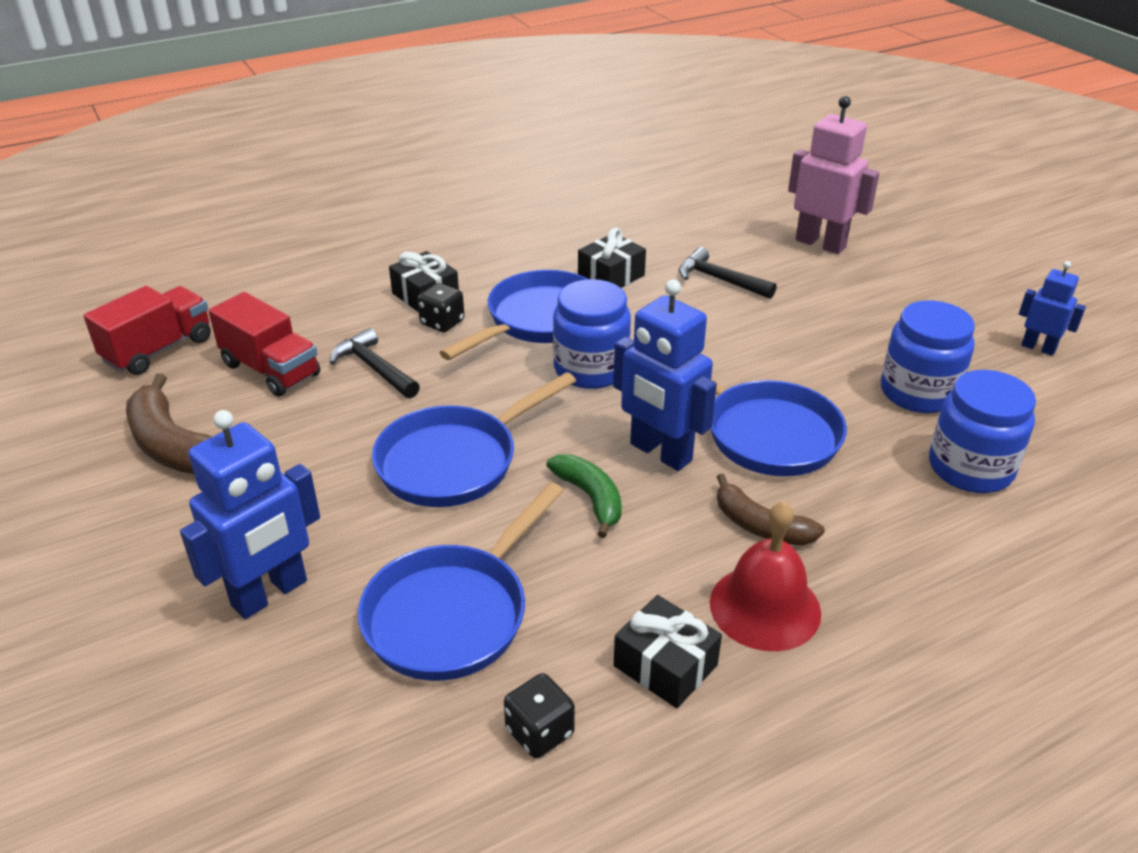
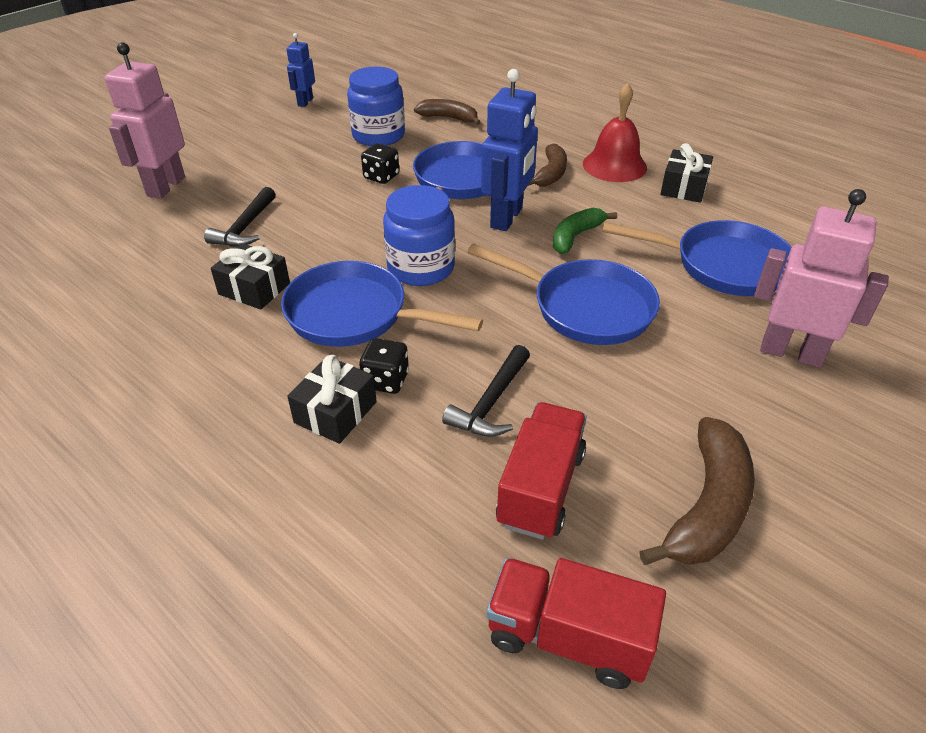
camera: 110 degrees left, 5 degrees up
blue robot [180,410,320,619] -> pink robot [754,189,889,368]
black dice [504,673,575,758] -> black dice moved to [361,143,399,184]
blue jar [929,370,1036,493] -> brown banana [414,99,481,125]

